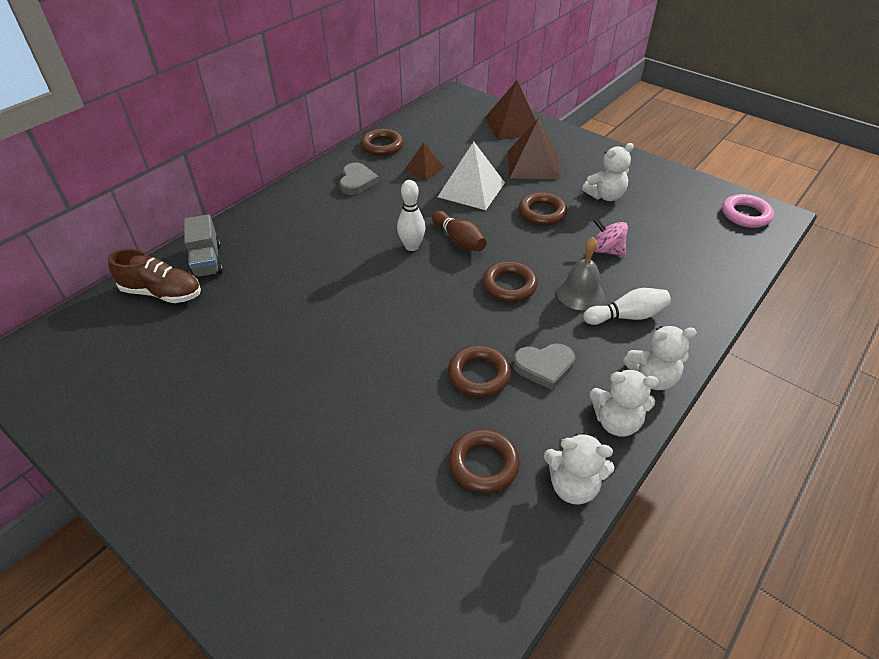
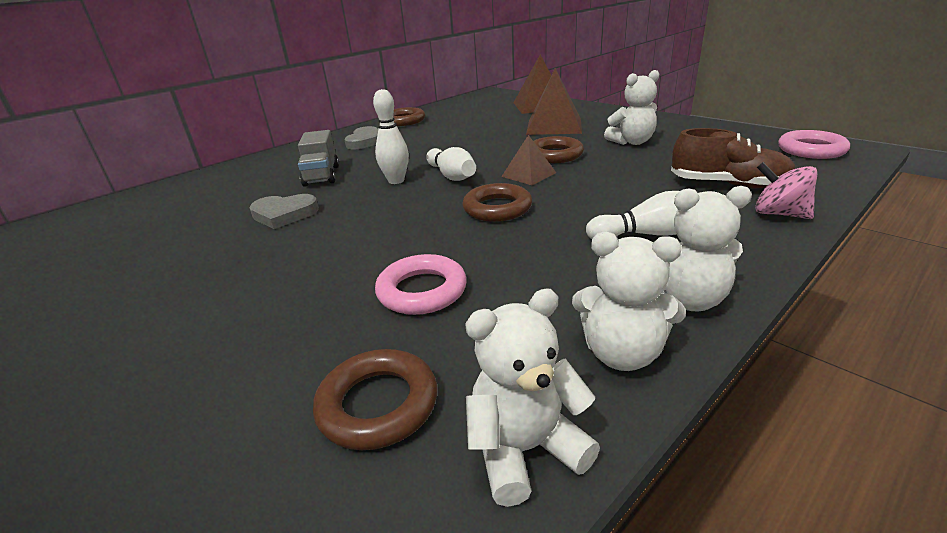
camera: 10 degrees right, 15 degrees down
brown shoe [108,249,201,303] -> brown shoe moved to [671,128,795,188]
grey truck [184,214,223,278] -> grey truck moved to [298,130,339,187]
brown pyramid [404,142,444,181] -> brown pyramid moved to [501,135,556,185]
brown bowling pin [432,211,487,251] -> white bowling pin [426,147,476,181]
white pyramid [438,142,505,210] -> none
brown ring [448,345,511,397] -> pink ring [375,254,467,315]
grey heart [513,343,575,390] -> grey heart moved to [250,194,319,229]
white teddy bear [544,432,614,505] -> white teddy bear turned 135 degrees clockwise [465,288,600,507]
grey bell [556,237,604,310] -> none
pink spinning top [593,218,628,256] -> pink spinning top moved to [755,162,818,219]

